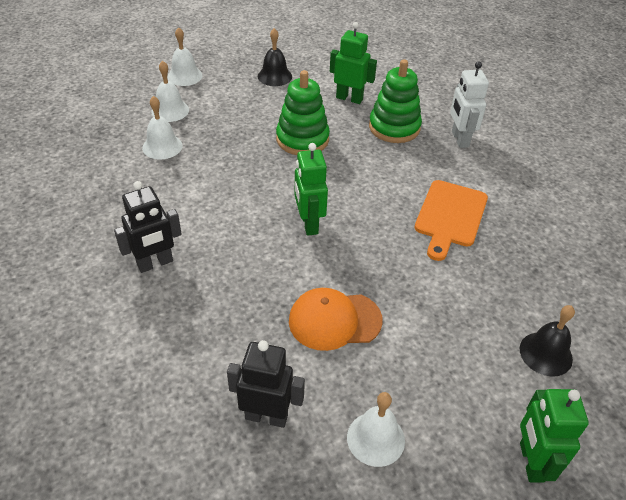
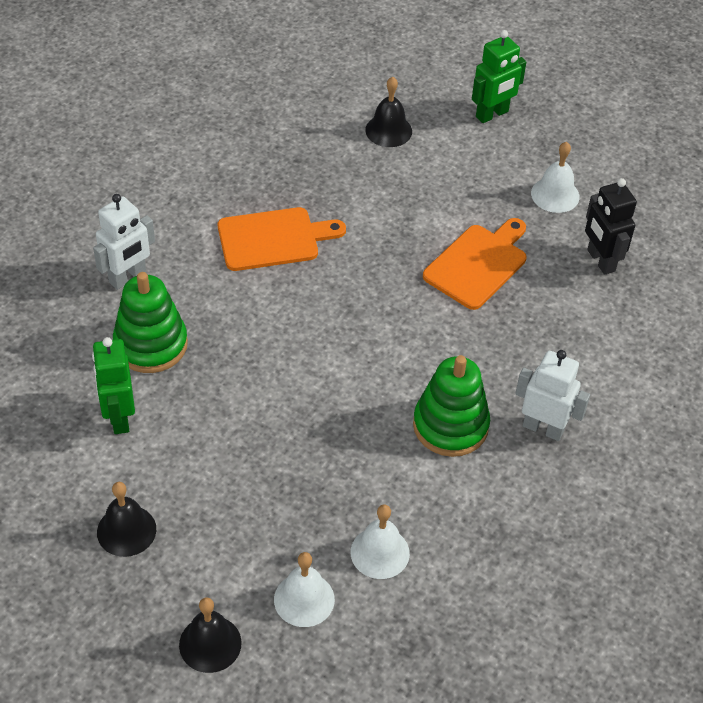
camera: 125 degrees left, 5 degrees up
black robot [114,181,182,273] -> white robot [515,350,590,441]
white bell [167,27,203,86] -> black bell [179,597,242,673]
green stacking toy [276,70,330,155] -> green stacking toy moved to [413,355,490,457]
orange cap [289,288,383,351] -> orange cutting board [423,218,526,310]
green robot [295,143,328,236] -> none

